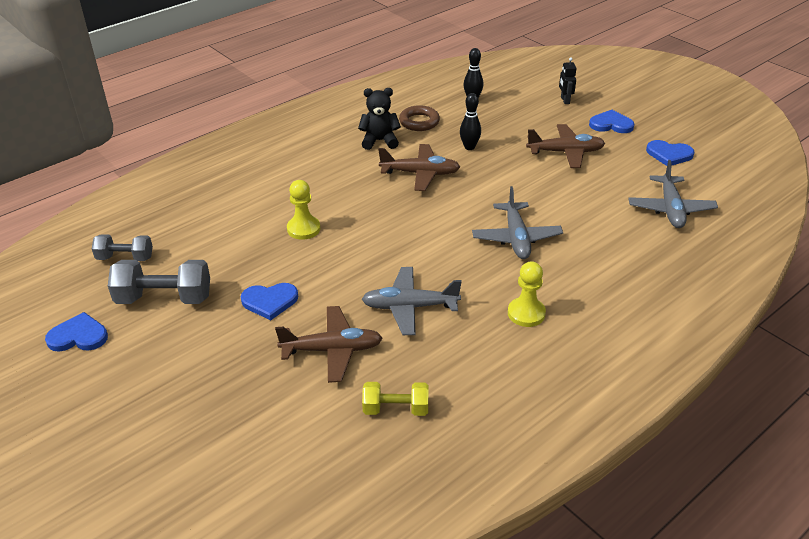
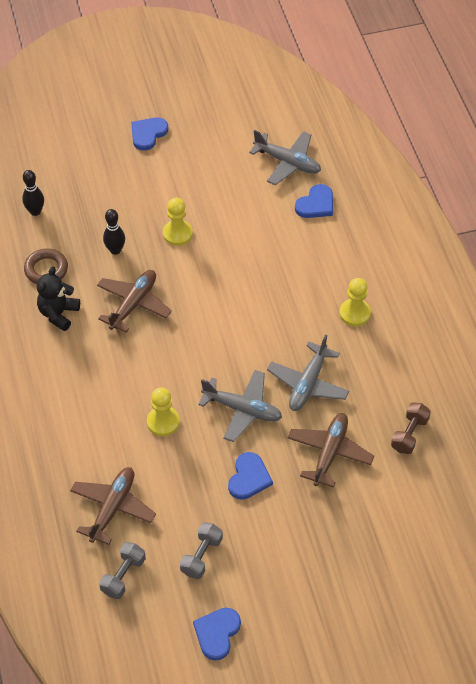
camera: 65 degrees left, 15 degrees up
grey dumbbell [108,260,210,304] -> grey dumbbell [180,522,223,579], size x0.62
yellow dumbbell [362,382,428,416] -> brown dumbbell [391,402,431,454]
grey plane [472,186,563,259] -> grey plane moved to [198,370,282,442]
brown plane [526,124,605,168] -> brown plane moved to [70,467,156,545]
black robot [559,57,577,104] -> none
blue heart [646,140,694,166] -> blue heart moved to [295,184,333,218]
none -> yellow pawn [163,198,193,246]

